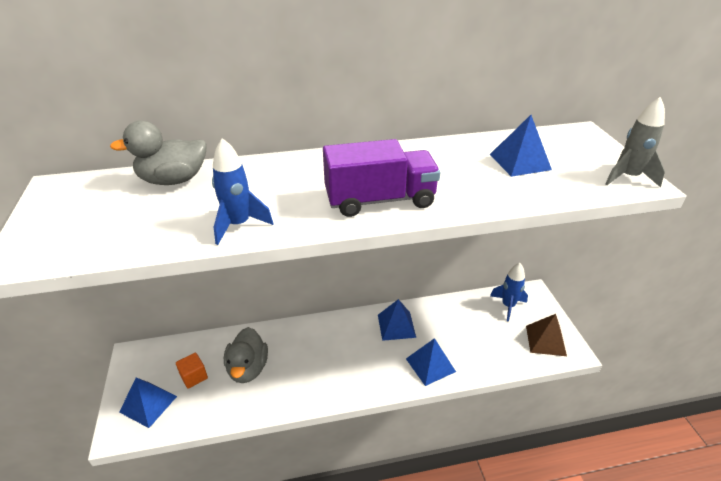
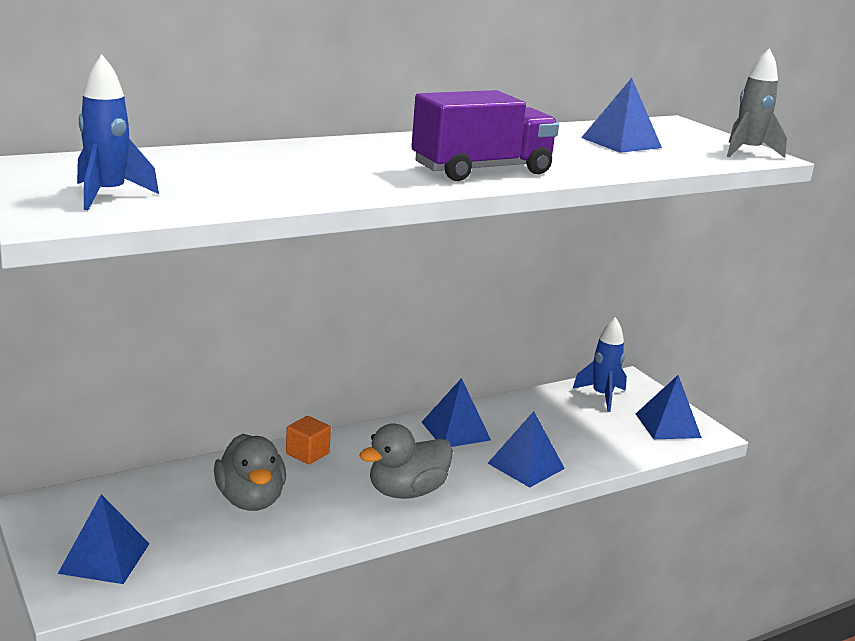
camera: 20 degrees left, 15 degrees down
grey duck [110,121,207,185] -> grey duck moved to [359,424,453,499]
orange cube [176,352,208,389] -> orange cube moved to [286,416,331,464]
blue rocket [212,138,273,245] -> blue rocket moved to [77,55,159,210]
brown pyramid [526,314,567,356] -> blue pyramid [636,375,702,439]

